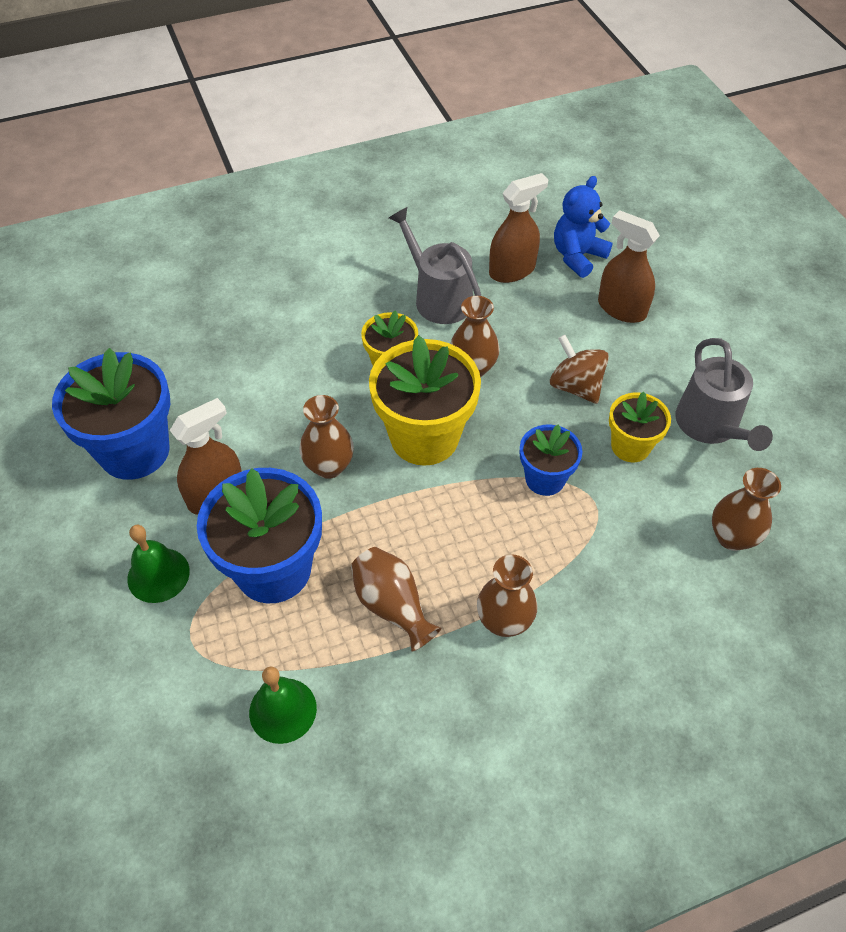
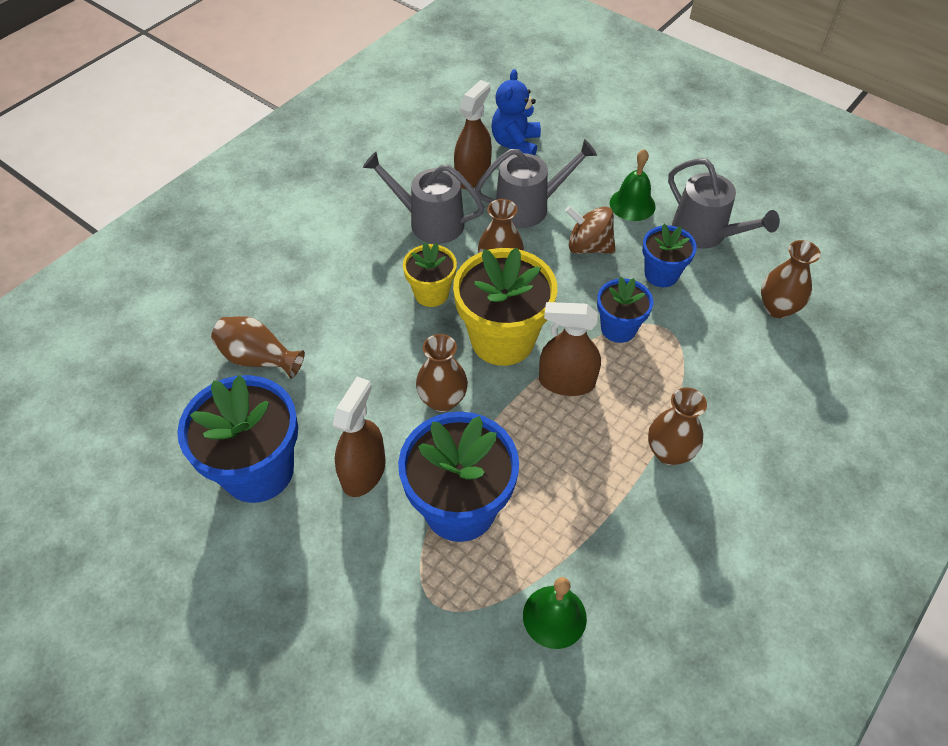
camera: 30 degrees left, 0 degrees up
green bell [127,525,190,603] -> green bell moved to [610,149,656,221]
brown vase [351,547,442,651] -> brown vase moved to [211,316,305,379]
brown spray bottle [598,210,660,323] -> brown spray bottle moved to [539,302,601,396]
yellow flower pot [609,391,671,462] -> blue flower pot [642,224,697,287]
none -> grey watering can [475,139,597,228]

